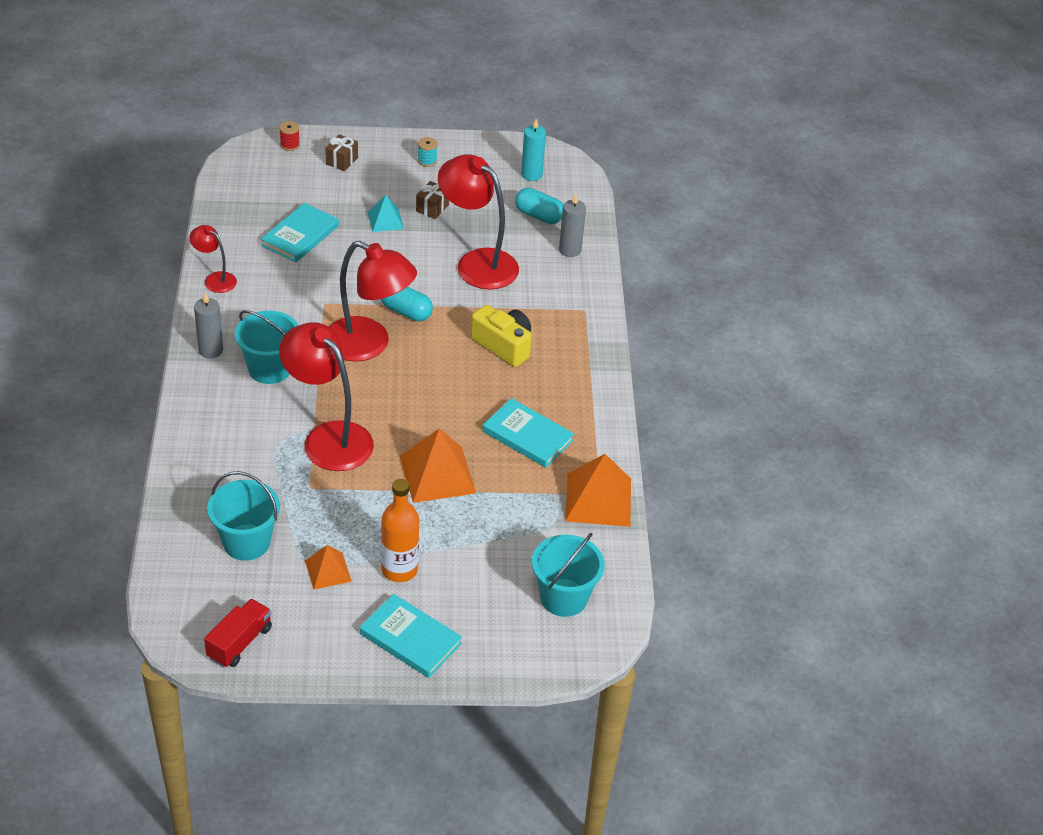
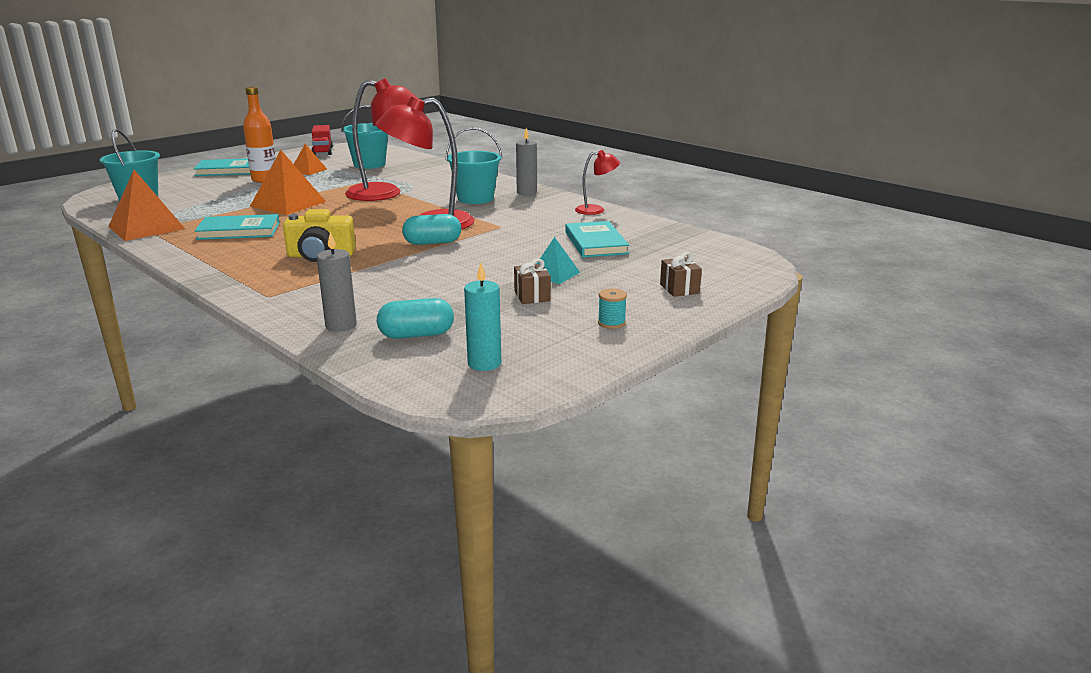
camera: 140 degrees right, 20 degrees down
red spool [279,121,300,151] -> none
red lamp [438,154,519,290] -> none

